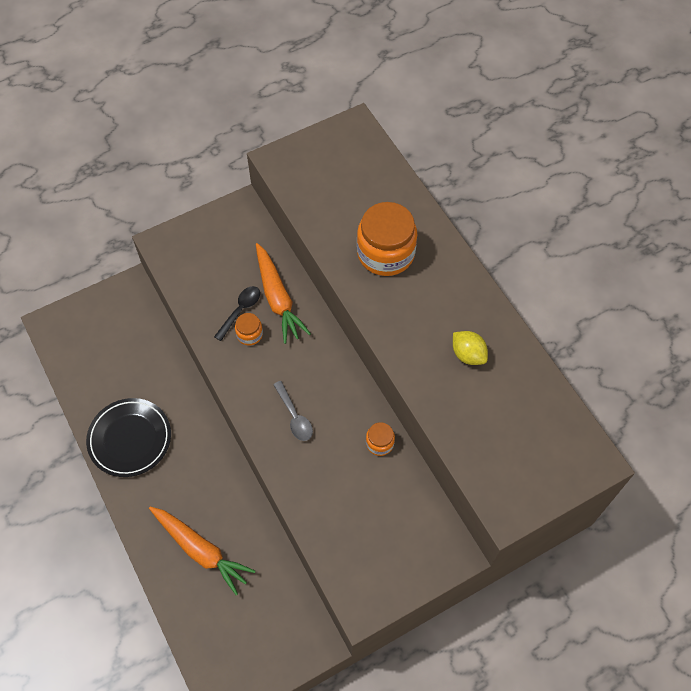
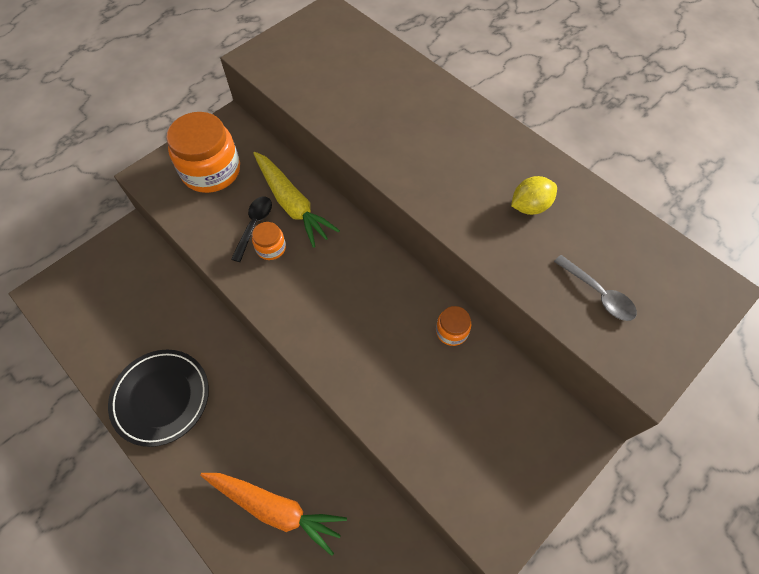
camera: 15 degrees left, 0 degrees up
orange carrot [256,243,311,344] -> yellow carrot [253,152,340,248]
grey spoon [273,381,313,441] -> grey spoon moved to [554,255,637,321]
orange jar [357,202,417,276] -> orange jar moved to [166,112,240,193]
yellow lemon [453,331,488,365] -> yellow lemon turned 60 degrees counterclockwise [511,176,557,215]

